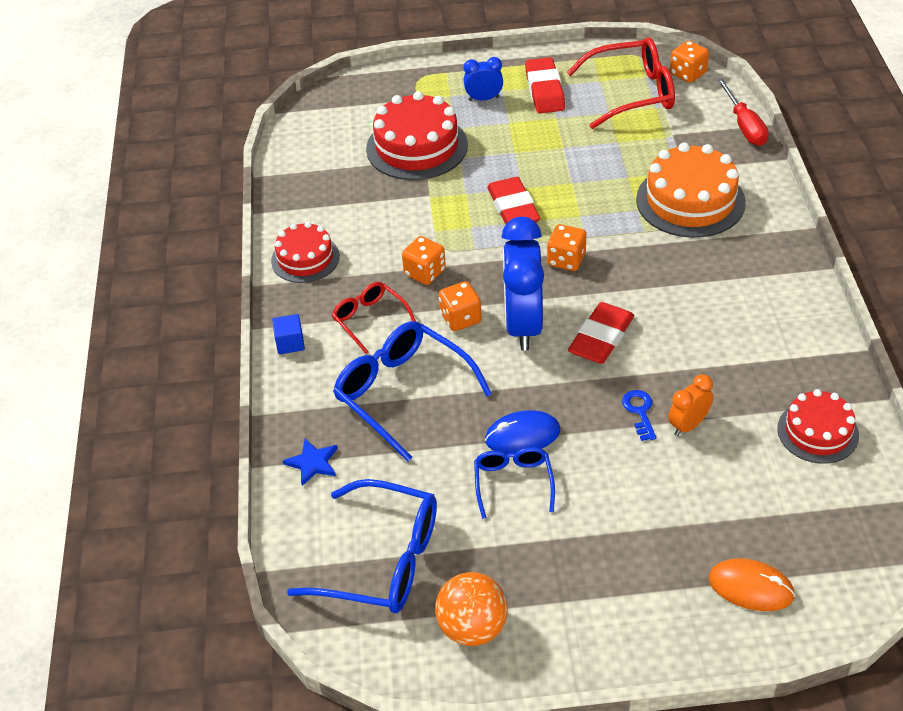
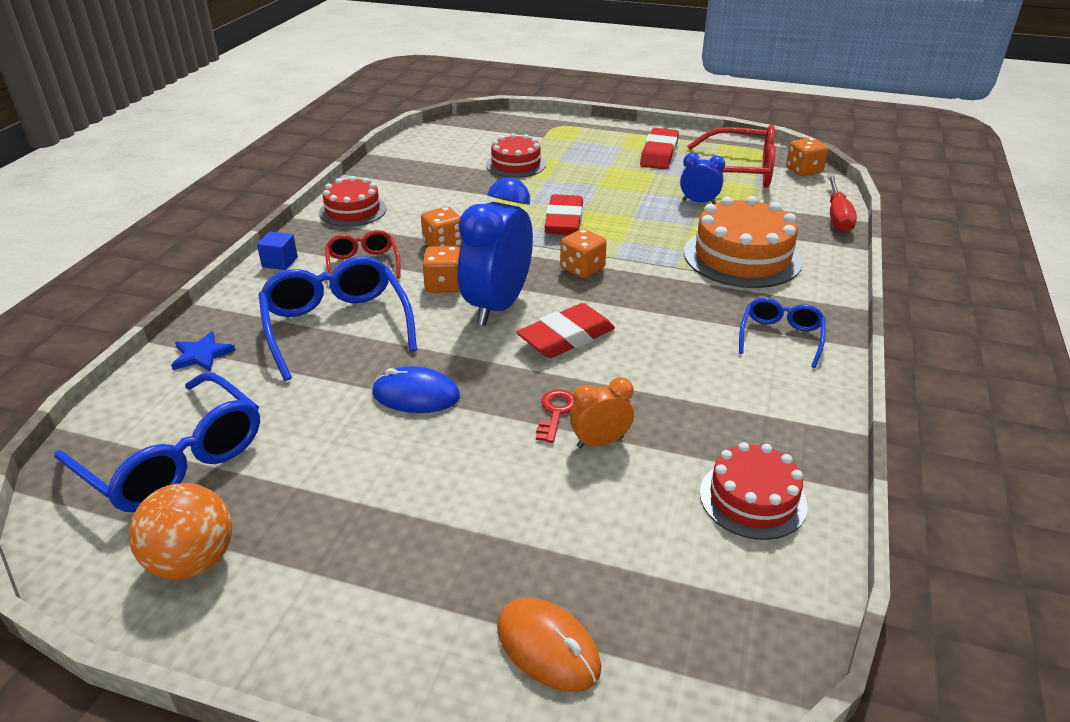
camera: 20 degrees right, 10 degrees down
red cake [366,91,468,180] -> red cake [486,133,546,178], size x0.62
blue clock [463,57,503,101] -> blue clock moved to [680,153,725,204]
blue glasses [474,447,555,519] -> blue glasses moved to [739,297,826,368]
blue key [622,390,657,441] -> red key [536,390,574,443]

